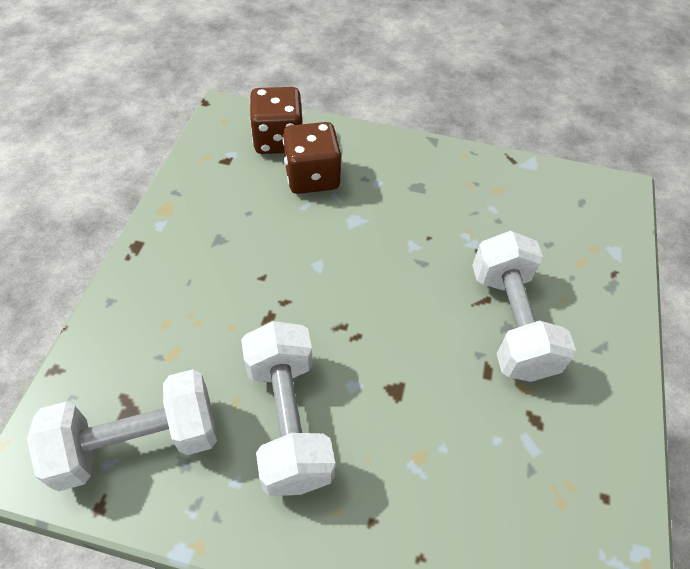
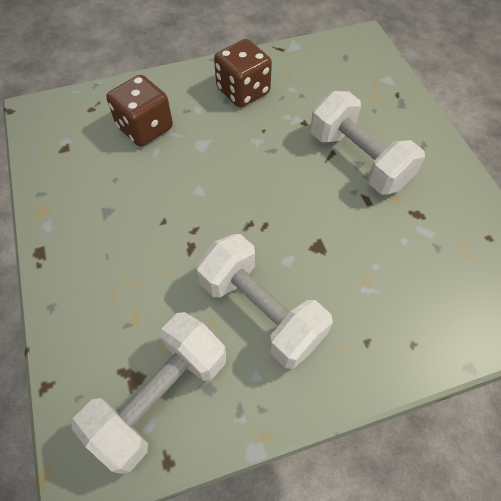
camera: 30 degrees left, 5 degrees up
brown dice [250,87,303,154] -> brown dice moved to [214,39,272,107]

